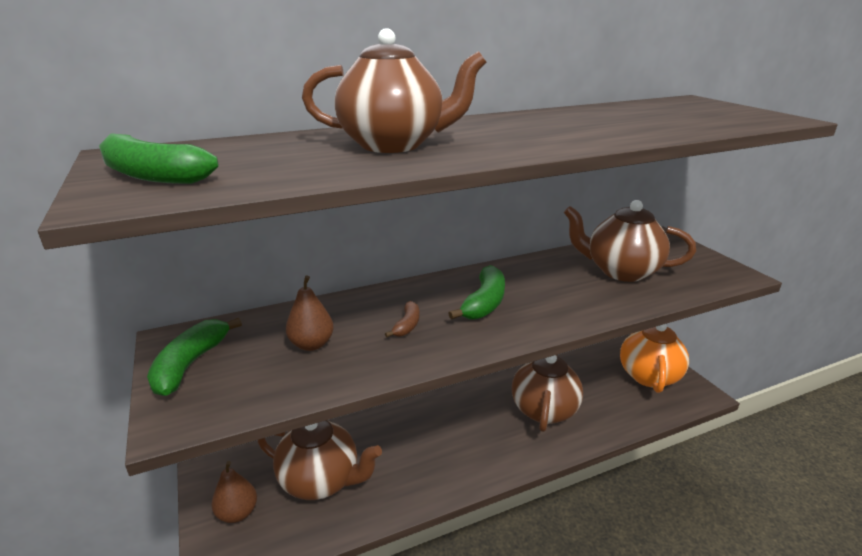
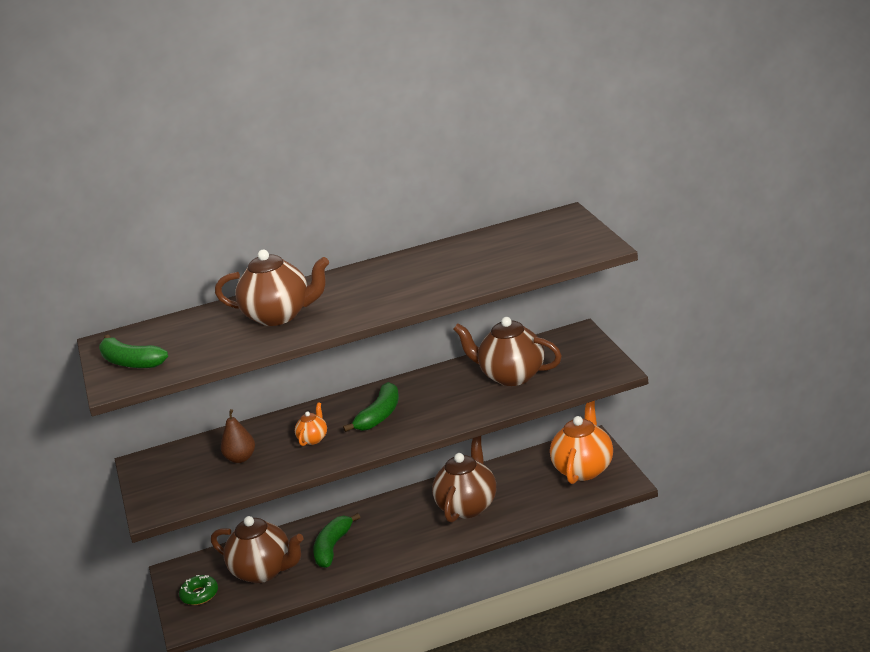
camera: 10 degrees right, 0 degrees up
green banana [147,318,242,396] -> green banana moved to [313,513,360,568]
brown pear [211,461,257,523] -> green donut [179,575,218,605]
brown banana [385,301,419,337] -> orange teapot [295,402,327,446]

